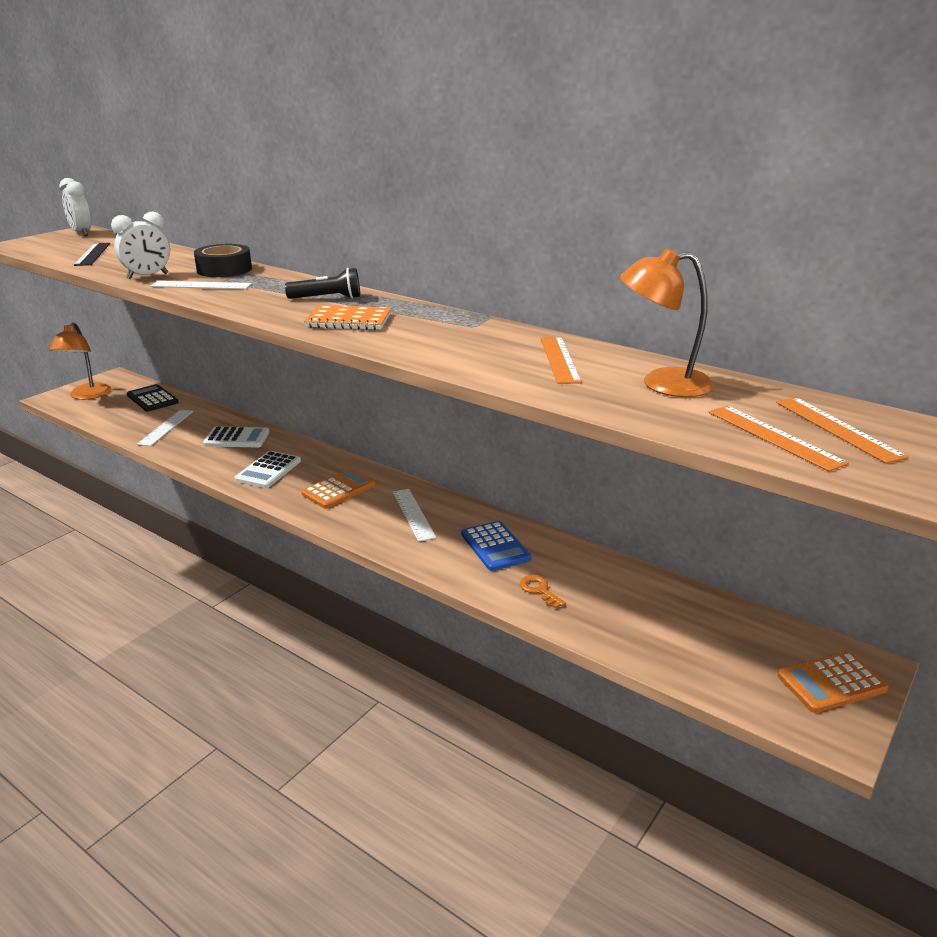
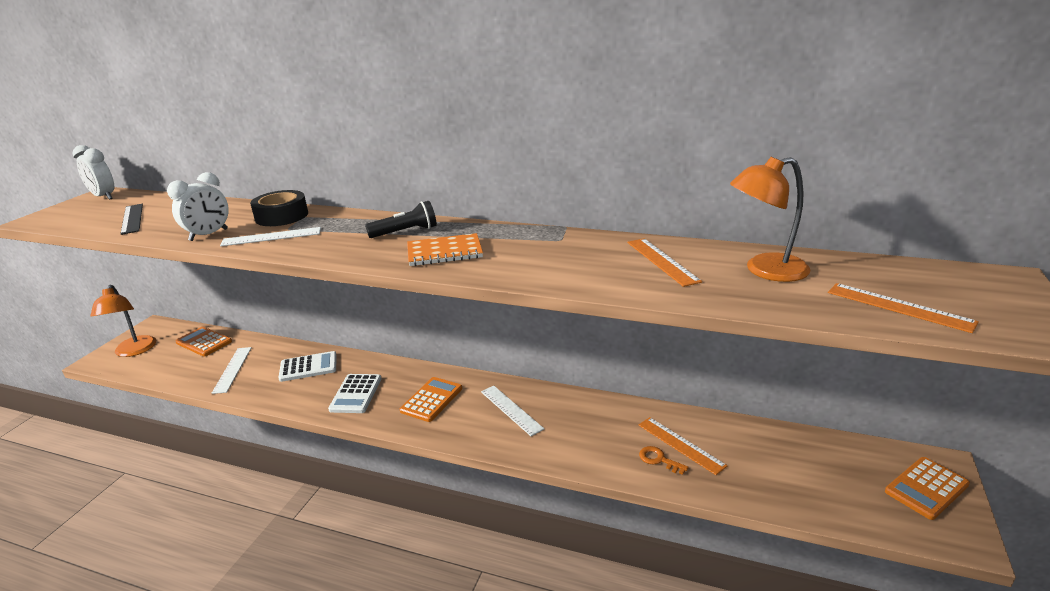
camera: 15 degrees left, 0 degrees up
black calculator [127,384,179,412] -> orange calculator [175,327,232,357]
blue calculator [461,521,531,571] -> none
orange ruler [776,397,908,464] -> orange ruler moved to [639,417,727,475]

